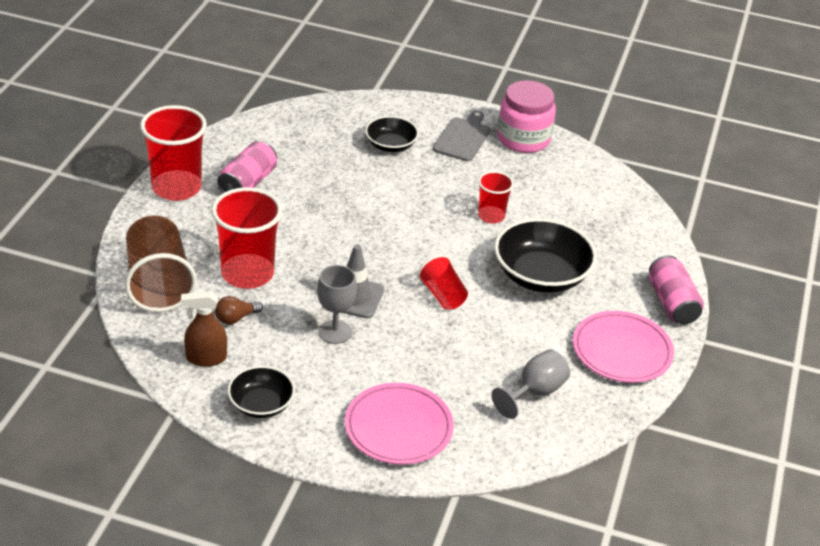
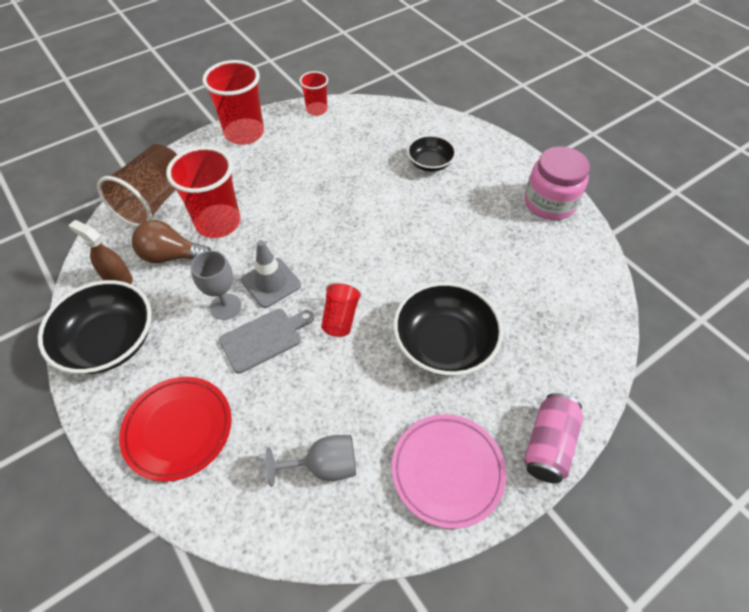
camera: 40 degrees right, 15 degrees up
brown light bulb [215,296,263,325] -> brown light bulb [132,220,211,263], size x1.70
pink can [217,141,277,193] -> none
black bowl [228,366,295,418] -> black bowl [38,280,152,374], size x1.72
pink plate [345,383,454,465] -> red plate [119,377,232,482]
grey cutting board [433,111,490,161] -> grey cutting board moved to [219,309,314,373]
red cup [478,171,514,223] -> red cup moved to [299,71,328,116]

